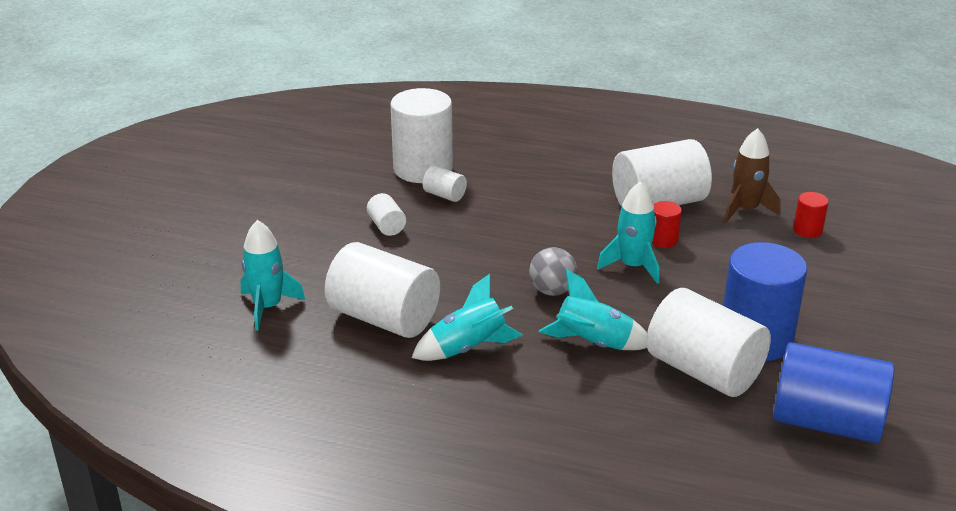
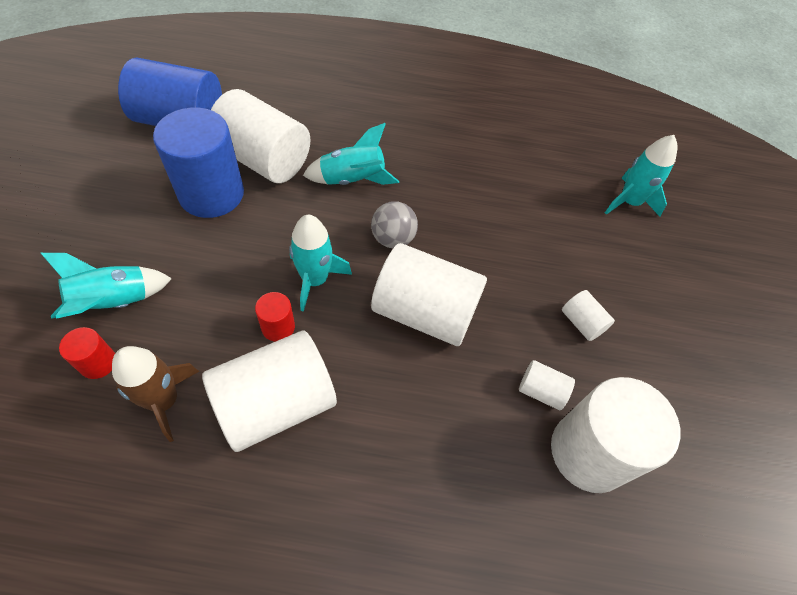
camera: 165 degrees right, 25 degrees up
white cylinder [325,242,440,338] -> white cylinder moved to [371,243,487,346]
turquoise rocket [412,274,523,361] -> turquoise rocket moved to [41,253,172,319]

